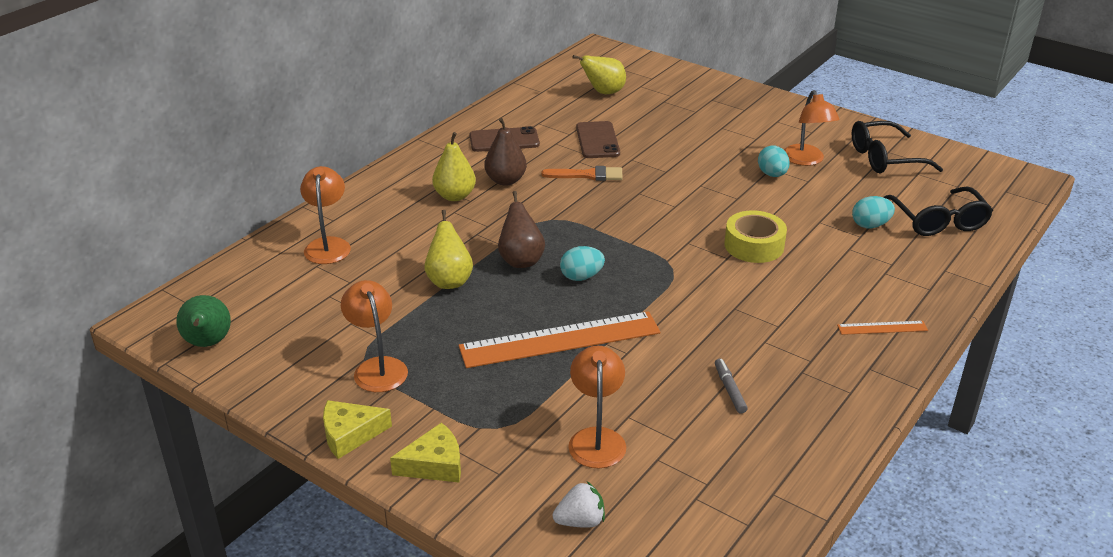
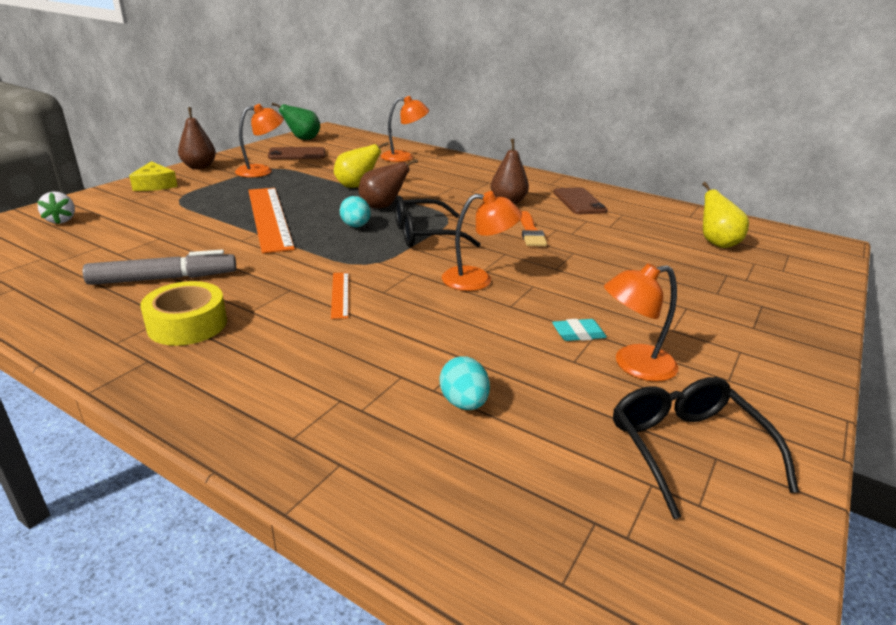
camera: 85 degrees right, 5 degrees down
yellow cheese [323,400,392,459] -> brown pear [178,107,216,169]
yellow pear [432,132,476,201] -> none
orange lamp [568,346,626,468] -> orange lamp moved to [442,191,522,291]
brown phone [576,121,620,158] -> brown phone moved to [268,147,325,159]
grey marker [715,359,748,413] -> grey marker [83,250,236,285], size x1.97
yellow tape [724,210,787,263] -> yellow tape moved to [140,281,227,346]
turquoise egg [758,145,790,177] -> turquoise eraser [552,319,607,341]
orange ruler [837,321,928,335] -> orange ruler moved to [331,273,349,319]
black glasses [883,187,993,236] -> black glasses moved to [395,196,481,247]

